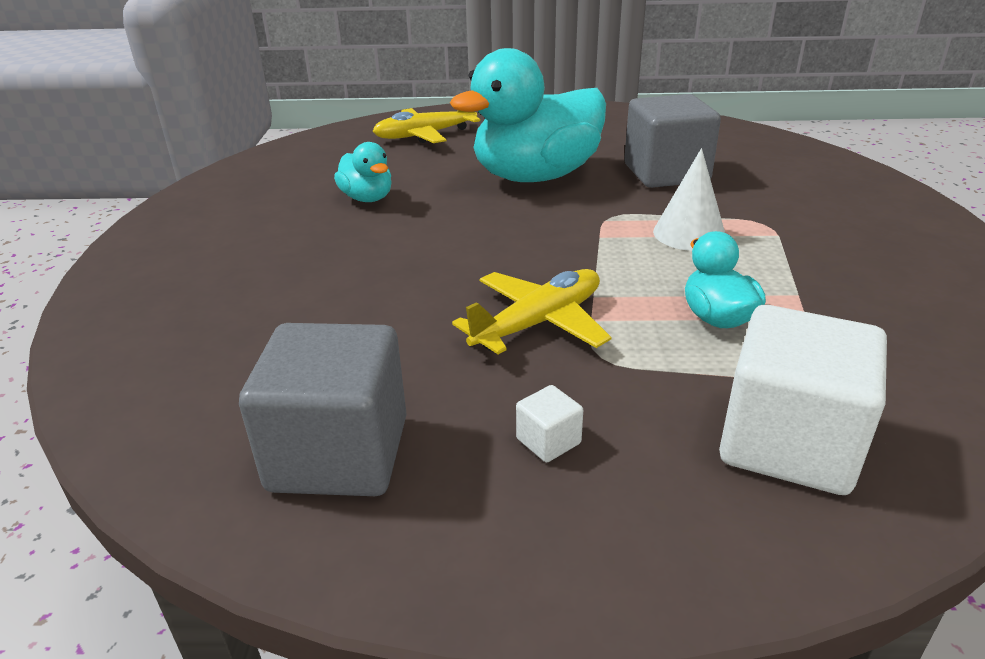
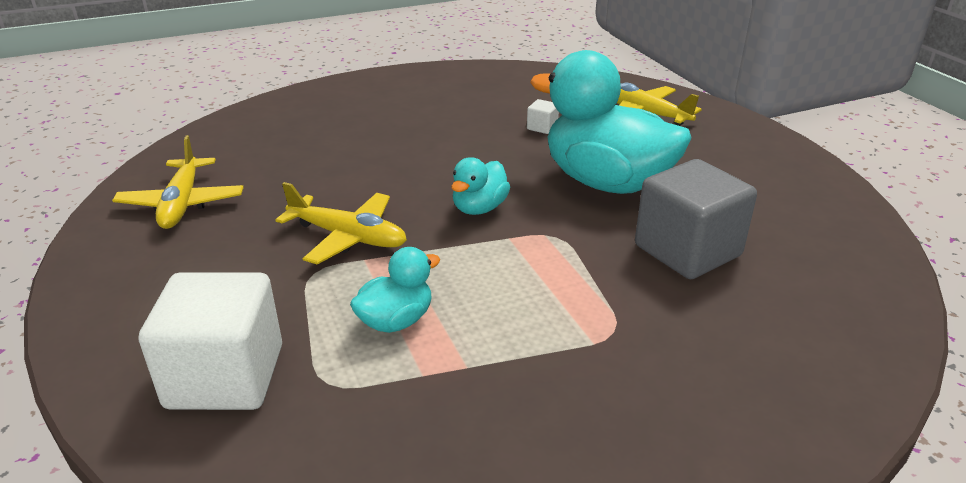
camera: 65 degrees right, 0 degrees up
grey cube [239,323,407,496] -> yellow plane [112,135,244,229]
turquoise duck [334,142,392,202] -> turquoise duck moved to [451,157,510,215]
white cube [516,385,583,462] -> white cube moved to [527,99,559,134]
white cone [653,148,725,251] -> none

